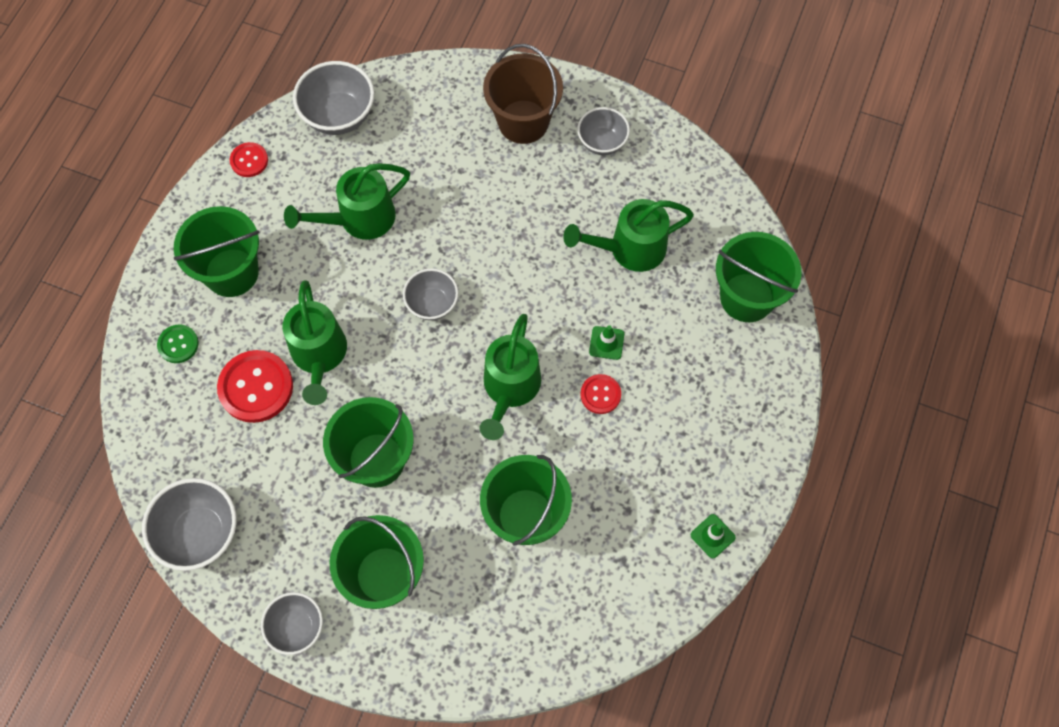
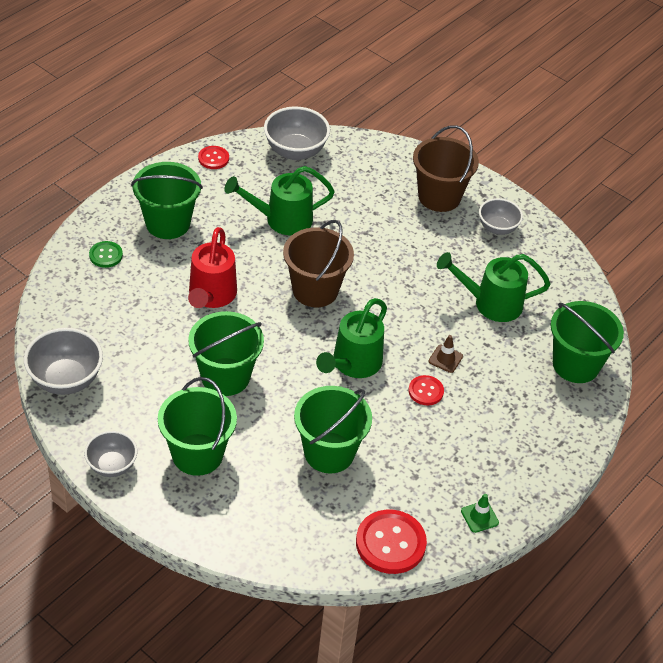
camera: 15 degrees right, 20 degrees down
red button [217,350,293,423] -> red button moved to [356,509,427,574]
green watering can [283,280,347,405] -> red watering can [188,227,237,308]
grey bowl [403,268,458,320] -> brown bucket [283,220,354,307]
green traffic cone [589,325,624,360] -> brown traffic cone [429,335,463,373]

